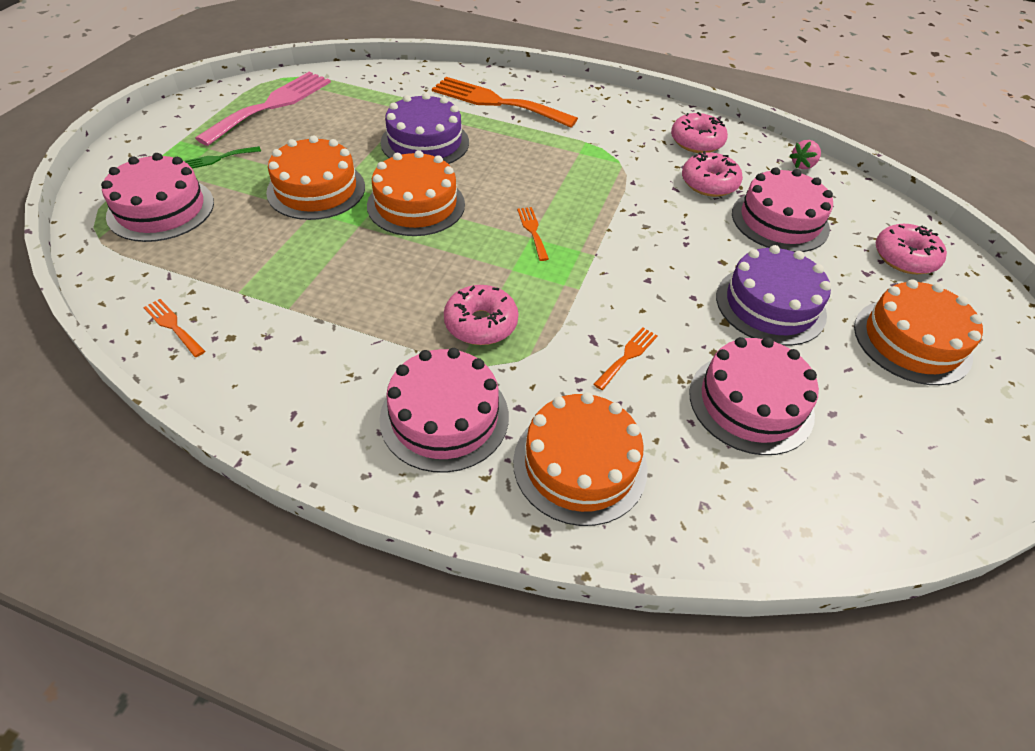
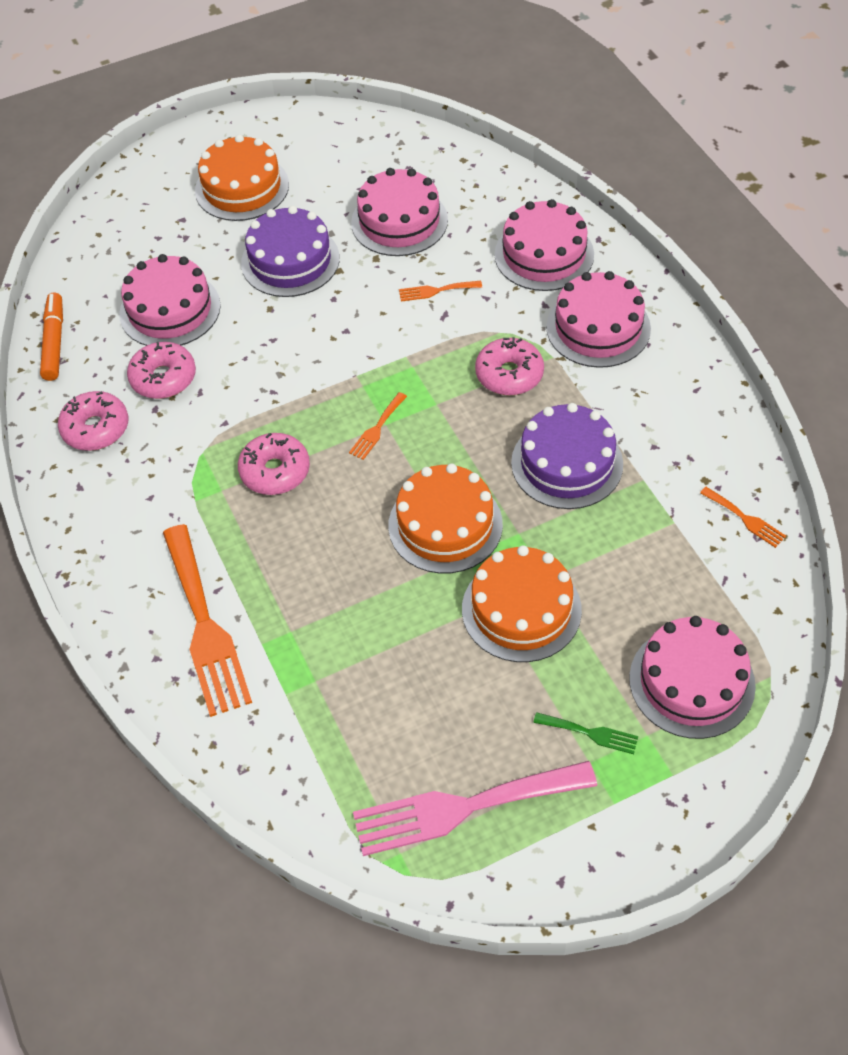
camera: 130 degrees left, 5 degrees up
orange fork [143,299,205,357] -> orange fork turned 45 degrees counterclockwise [700,487,786,548]
purple cake [381,93,469,164] -> purple cake moved to [511,403,623,509]
orange cake [513,392,647,526] -> pink cake [494,199,594,291]
pink strawberry [790,140,821,169] -> orange marker [40,293,63,381]
pink donut [875,224,947,274] -> pink donut moved to [238,433,310,495]

